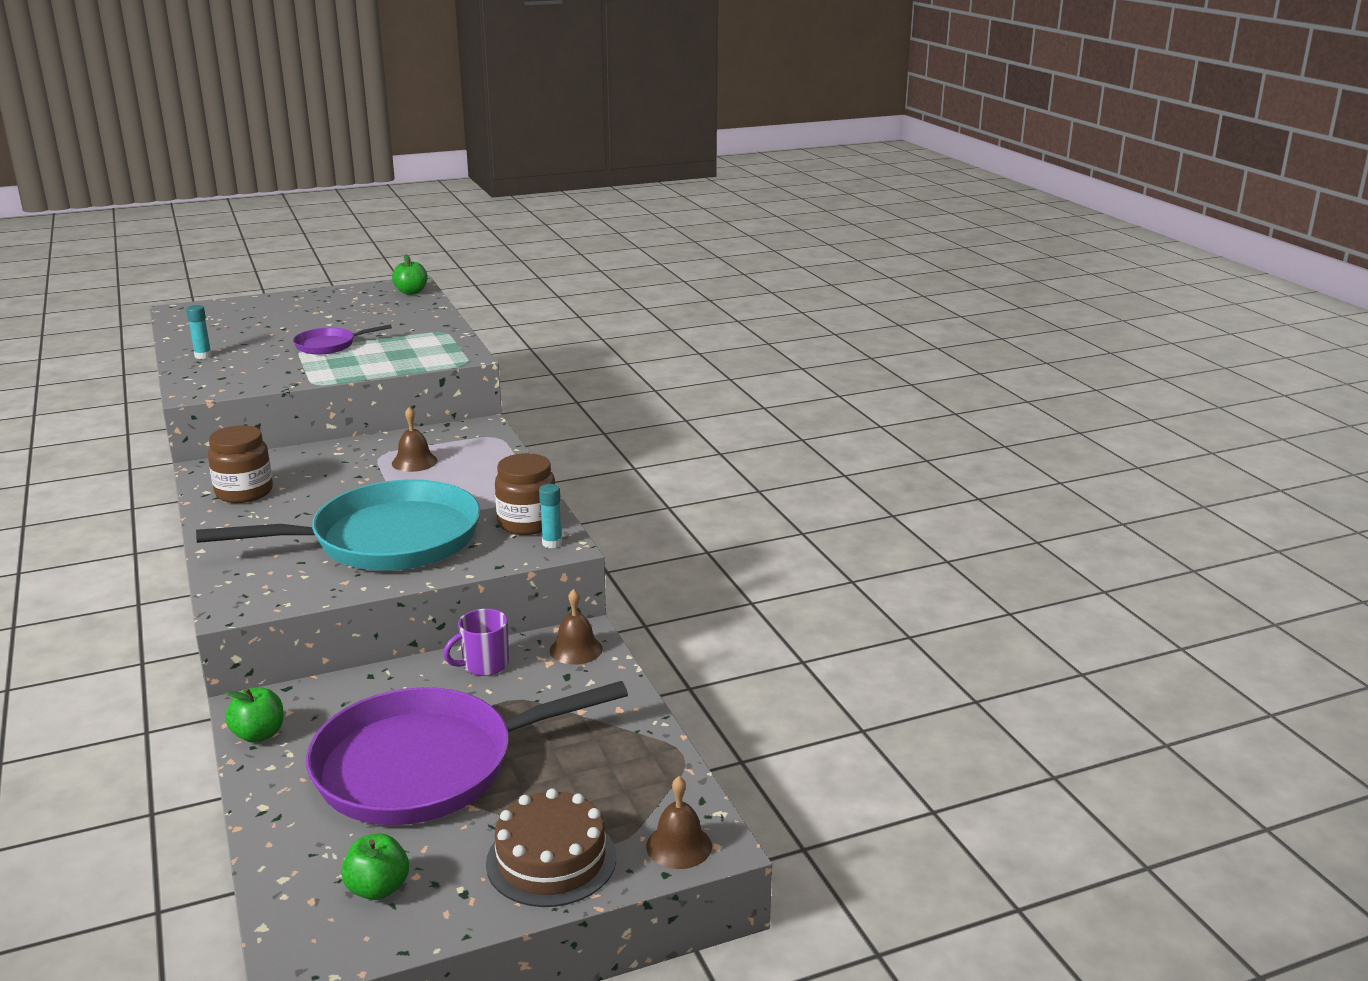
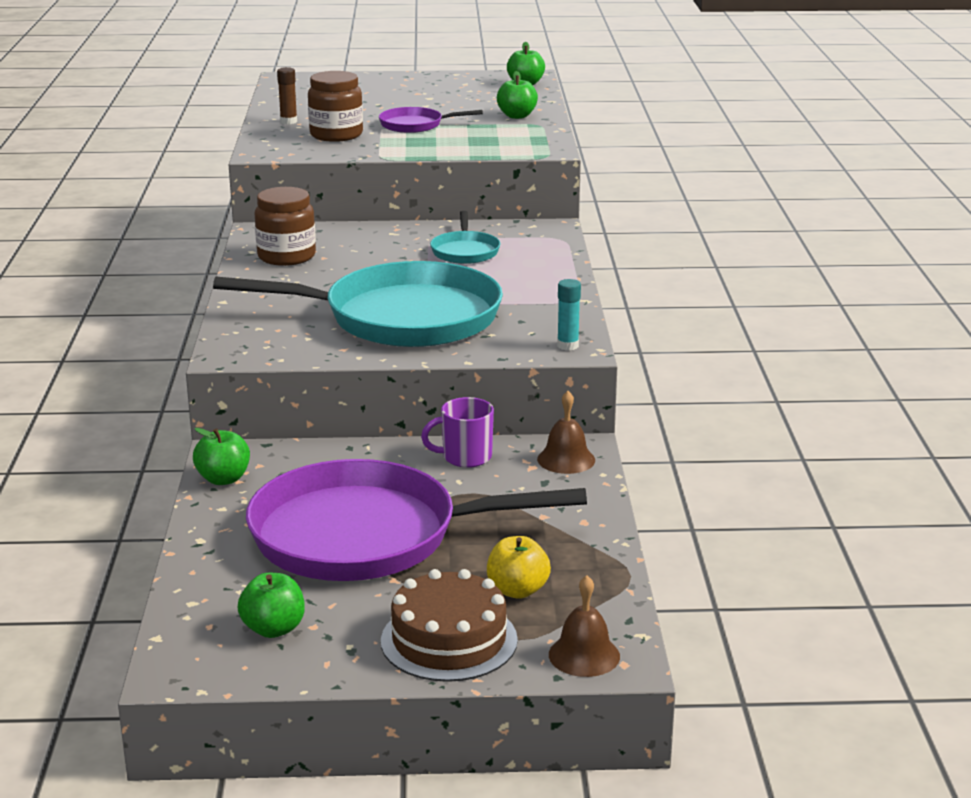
camera: 20 degrees right, 0 degrees up
turquoise glue stick [186,305,212,359] -> brown glue stick [277,67,297,124]
brown bell [392,407,437,472] -> turquoise pan [430,211,500,264]
brown jar [495,453,555,535] -> brown jar moved to [308,71,363,142]
none -> yellow apple [487,536,551,599]
none -> green apple [497,71,538,119]

